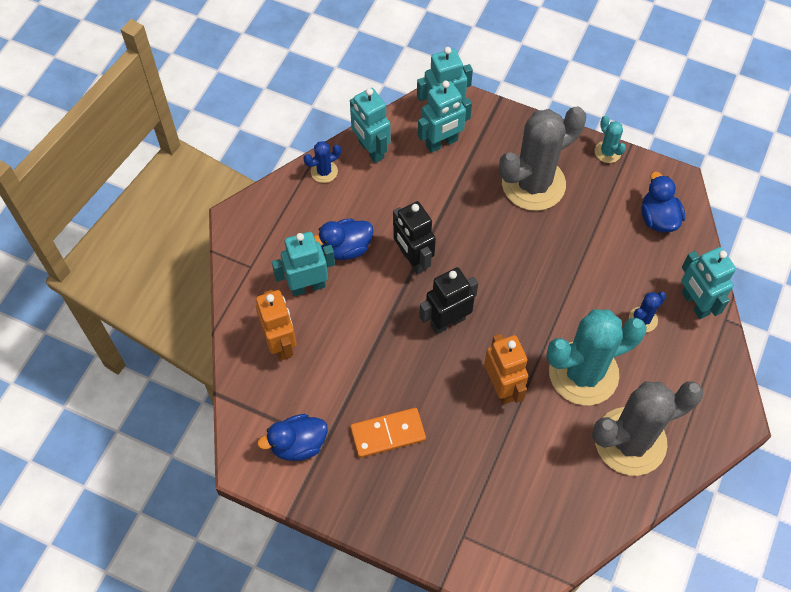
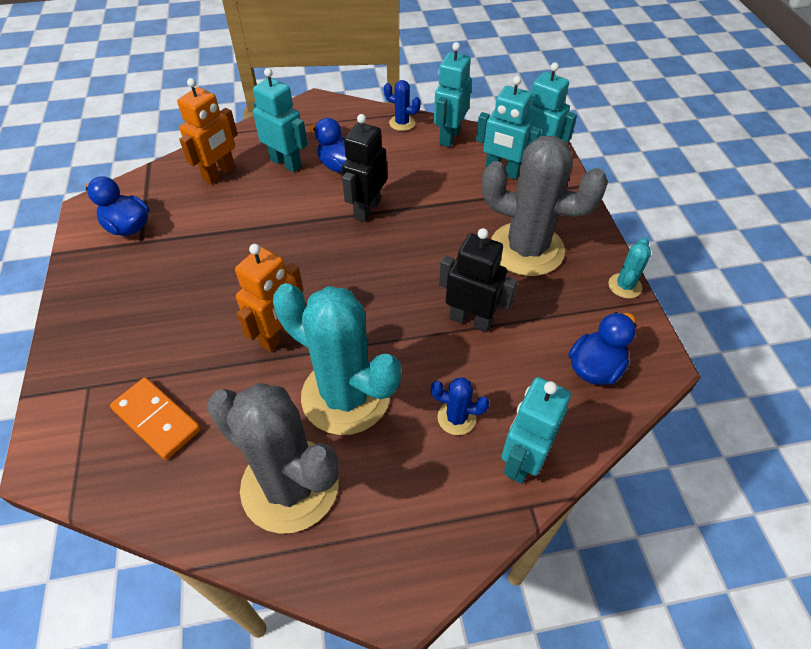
camera: 55 degrees right, 10 degrees down
orange domino [350,408,426,458] -> orange domino moved to [110,377,201,460]
black robot [419,267,478,334] -> black robot moved to [439,228,517,333]

